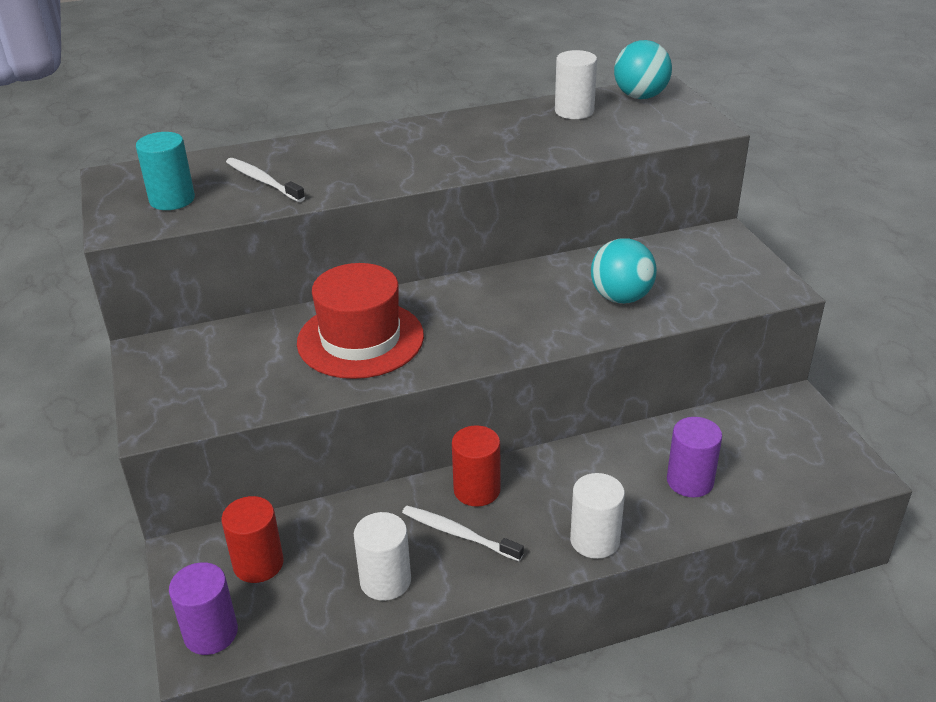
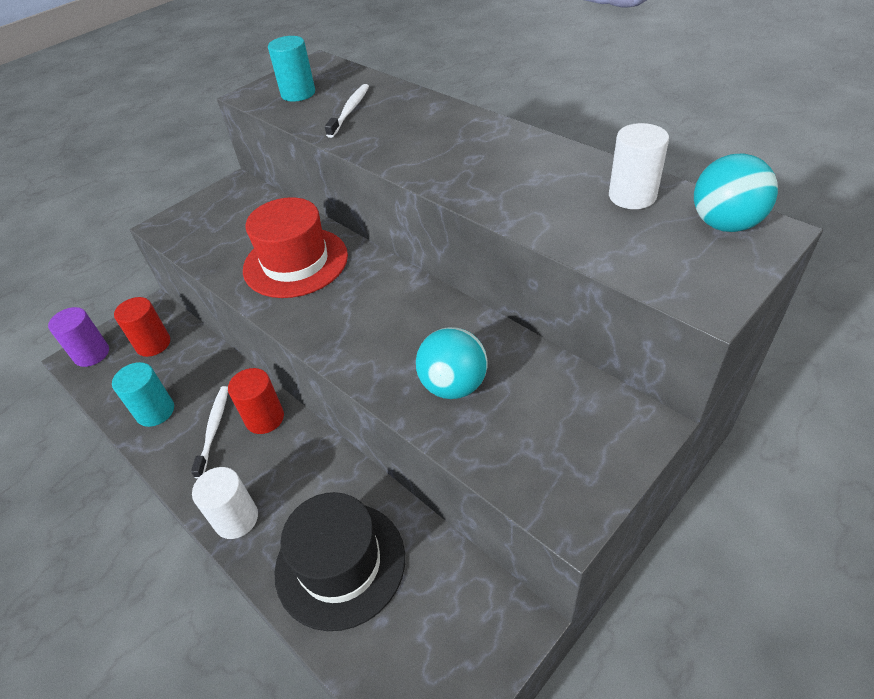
camera: 65 degrees right, 10 degrees up
white cylinder [354,512,411,601] -> turquoise cylinder [112,362,174,427]
purple cylinder [667,417,722,498] -> black hat [275,492,405,631]

